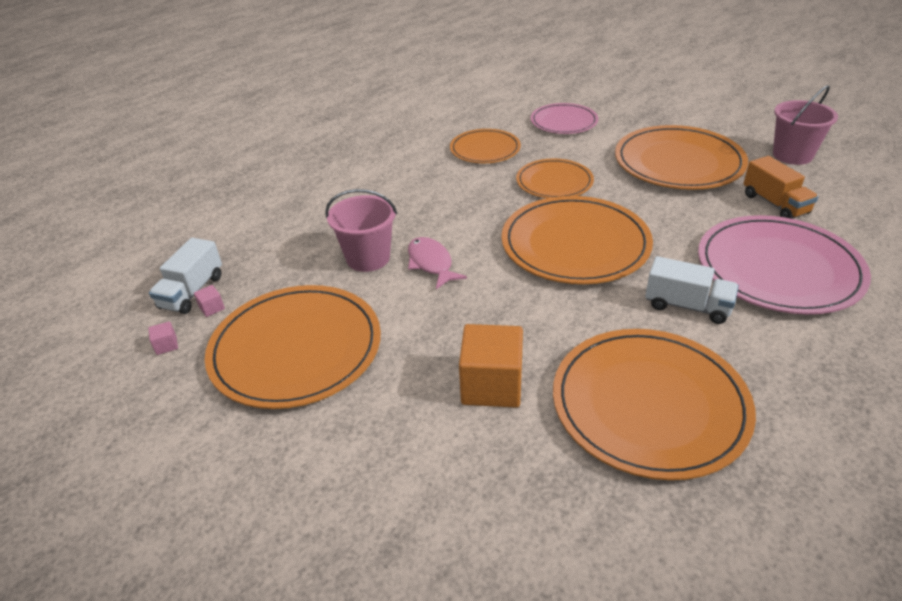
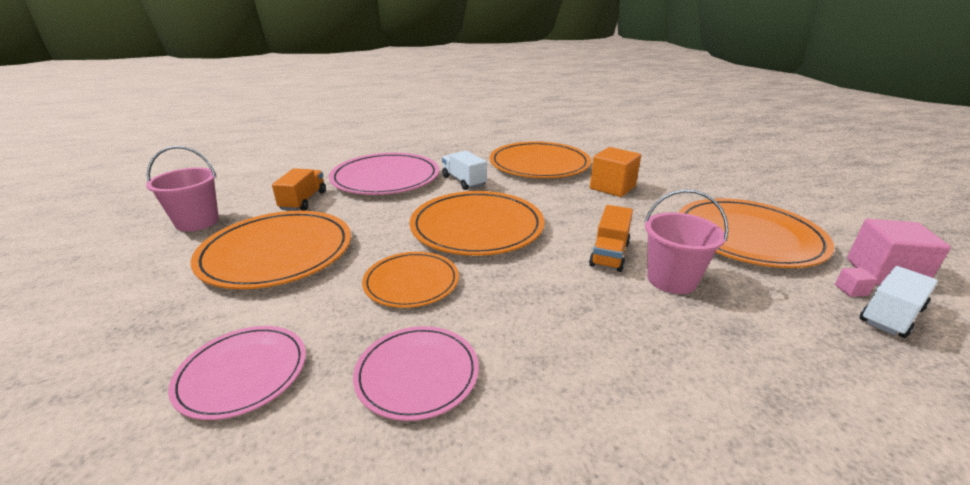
camera: 150 degrees left, 10 degrees down
pink cube [148,321,178,355] -> pink cube [847,219,951,285], size x2.47
pink fish [408,237,467,289] -> orange truck [589,205,633,272]
orange plate [450,129,521,163] -> pink plate [353,326,479,421]

